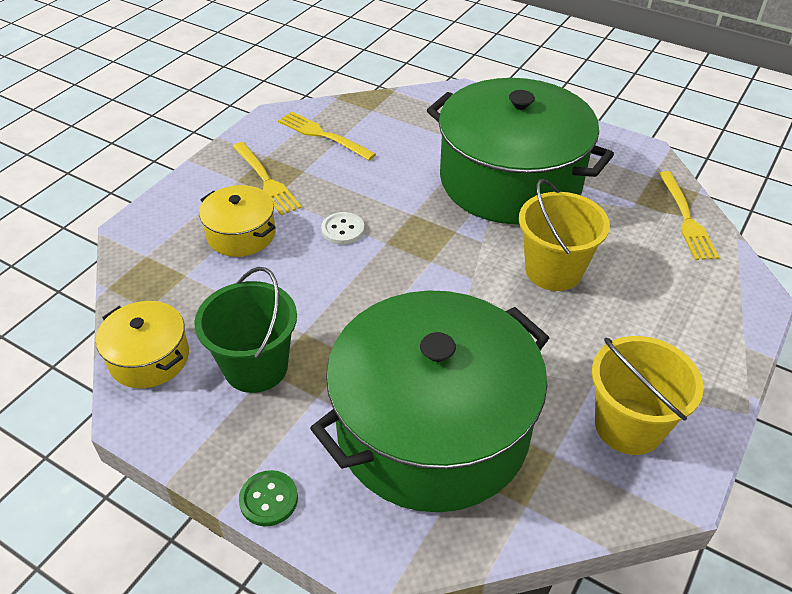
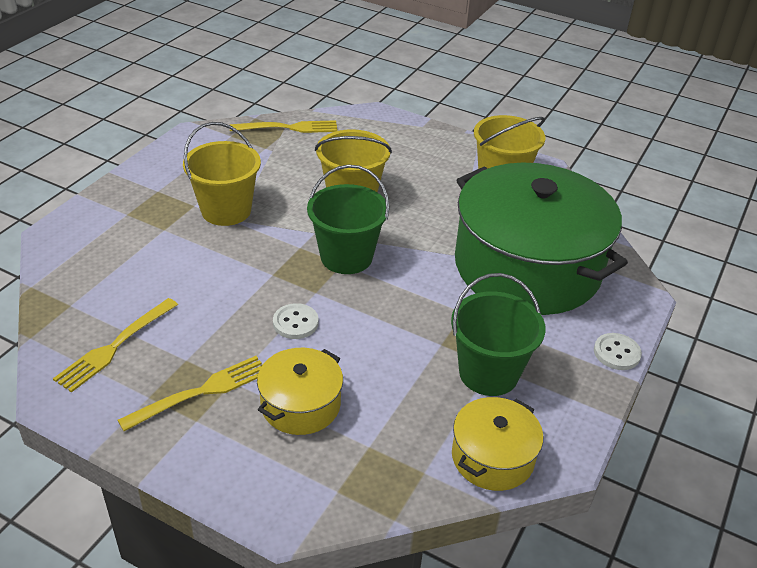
camera: 95 degrees left, 5 degrees down
green button [239,470,298,526] -> white button [594,333,642,370]
green pot [427,78,614,225] -> yellow bucket [183,122,261,226]
none -> green bucket [307,165,389,274]

